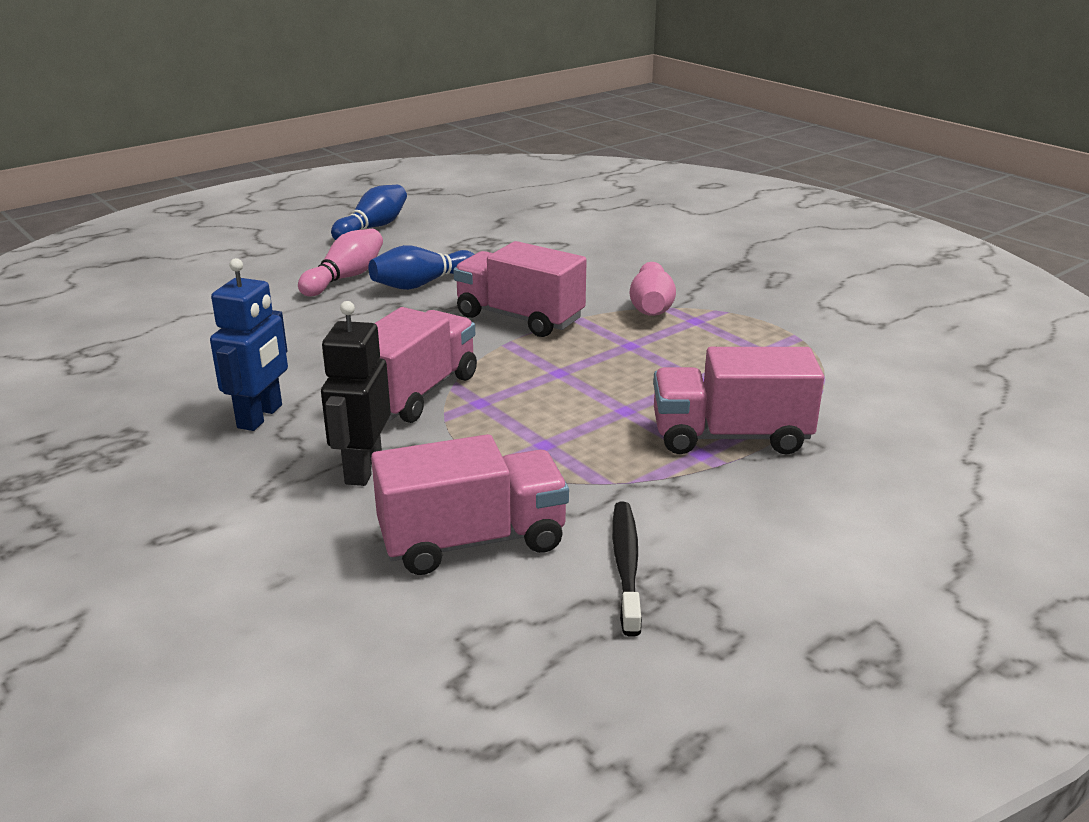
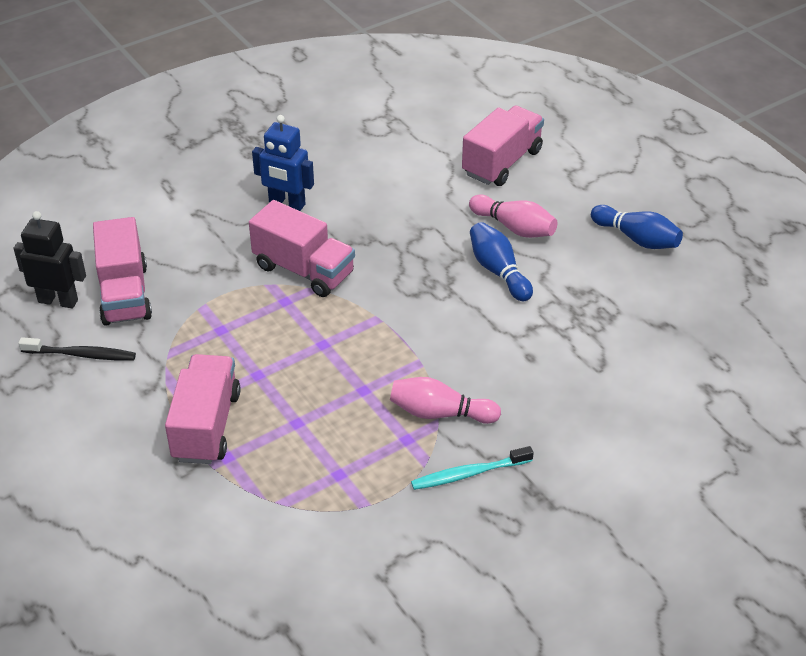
camera: 95 degrees right, 15 degrees up
black robot [321,301,391,486] -> black robot moved to [13,211,86,308]
pink truck [453,241,587,337] -> pink truck moved to [462,106,544,186]
none -> turquoise toothbrush [411,446,534,490]

